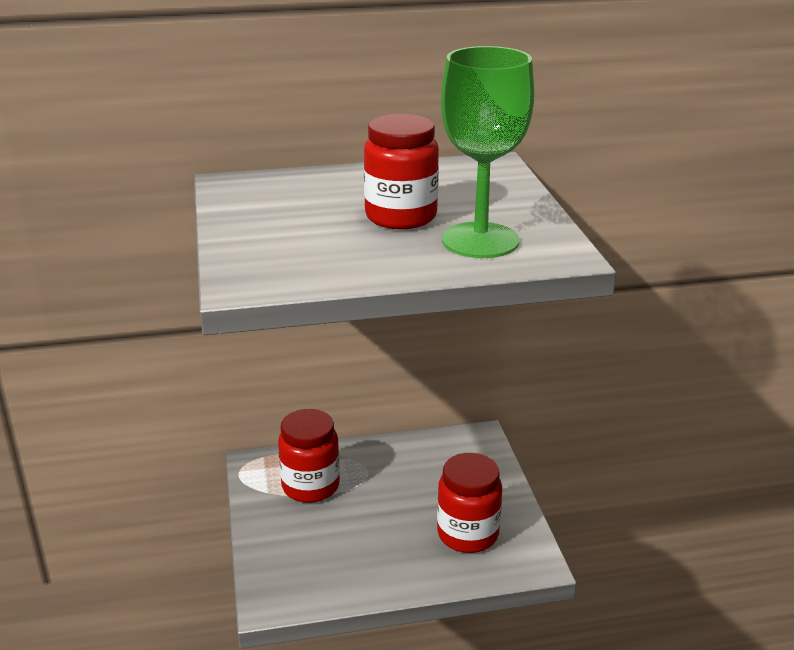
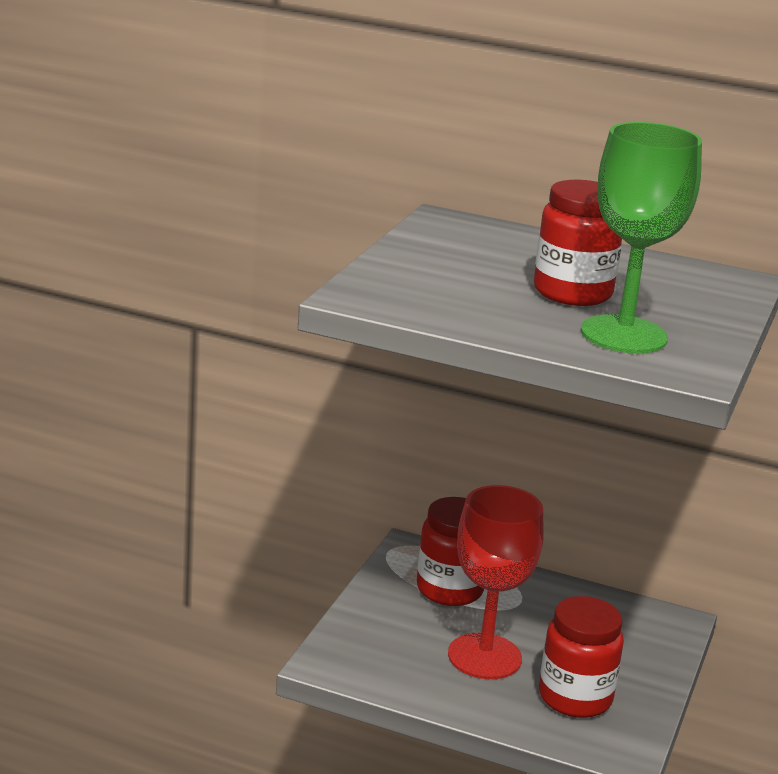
camera: 30 degrees right, 5 degrees down
none -> red goblet [448,485,544,679]

